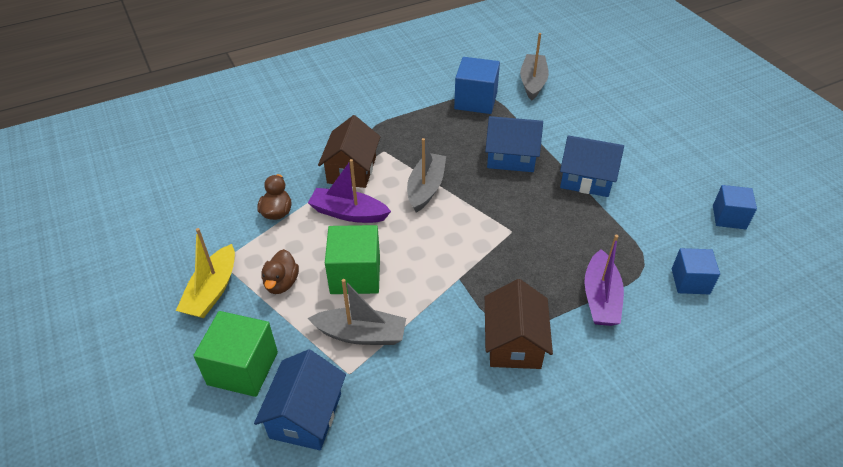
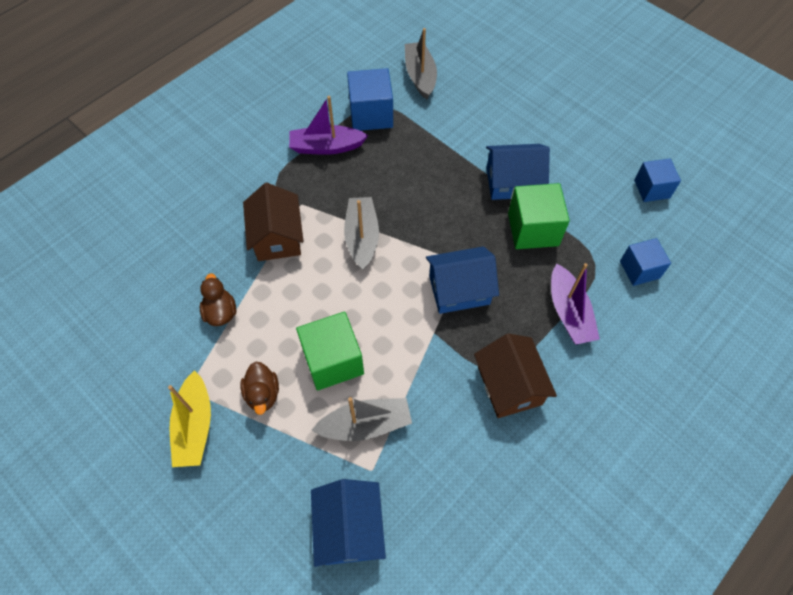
camera: 20 degrees left, 15 degrees up
green cube [193,311,278,397] -> green cube moved to [508,183,570,249]
purple boat [308,159,391,223] -> purple boat moved to [289,96,368,155]
blue house [485,116,543,172] -> blue house moved to [426,246,499,314]

